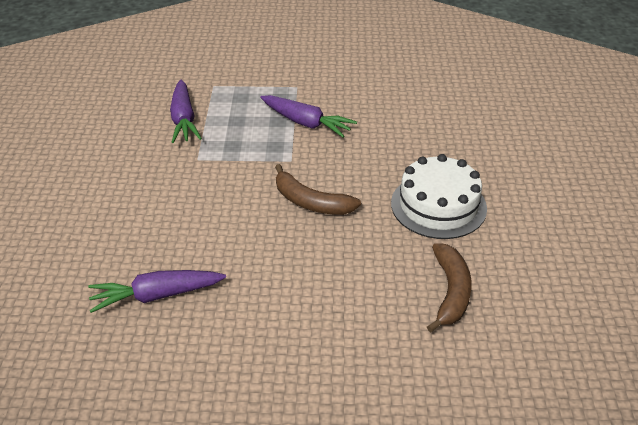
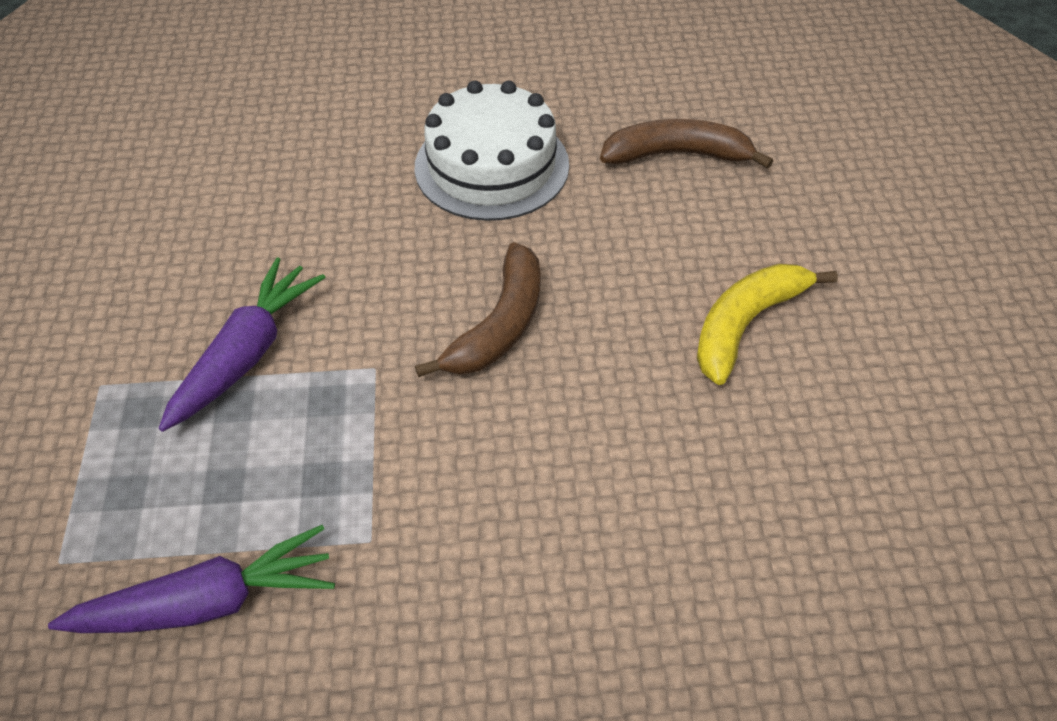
camera: 95 degrees left, 10 degrees up
purple carrot [88,270,226,313] -> none
none -> yellow banana [697,264,838,385]

